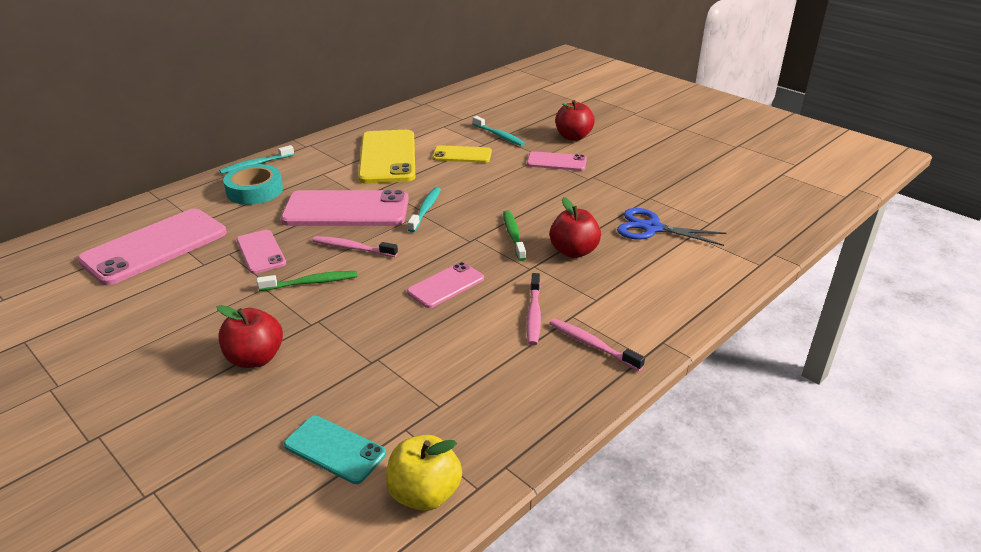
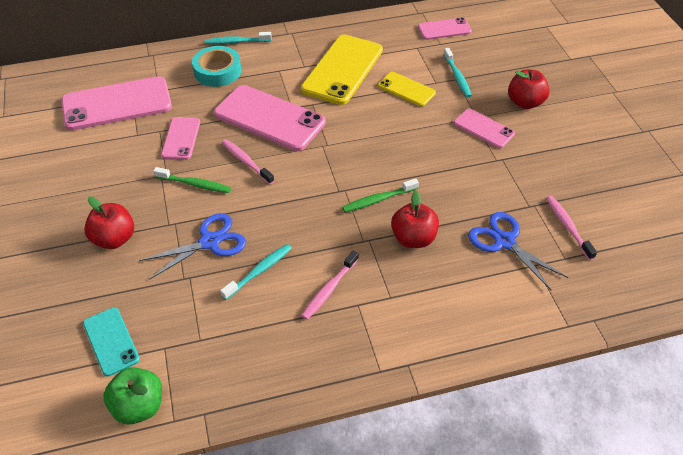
camera: 30 degrees right, 15 degrees up
yellow apple [386,435,462,511] -> green apple [103,367,162,425]
pink phone [407,262,484,308] -> pink phone moved to [418,17,472,40]
turquoise toothbrush [408,187,441,232] -> turquoise toothbrush moved to [220,244,292,300]
green toothbrush [503,210,526,261] -> green toothbrush turned 135 degrees counterclockwise [342,178,419,212]
pink toothbrush [549,318,645,371] -> pink toothbrush moved to [546,196,597,260]
none -> blue scissors [139,213,246,280]

